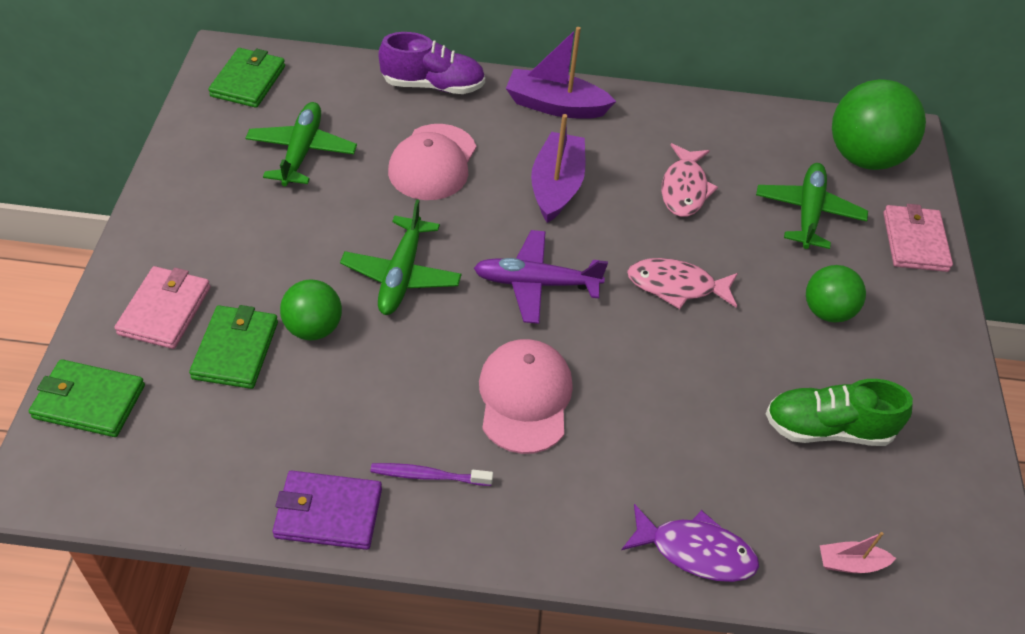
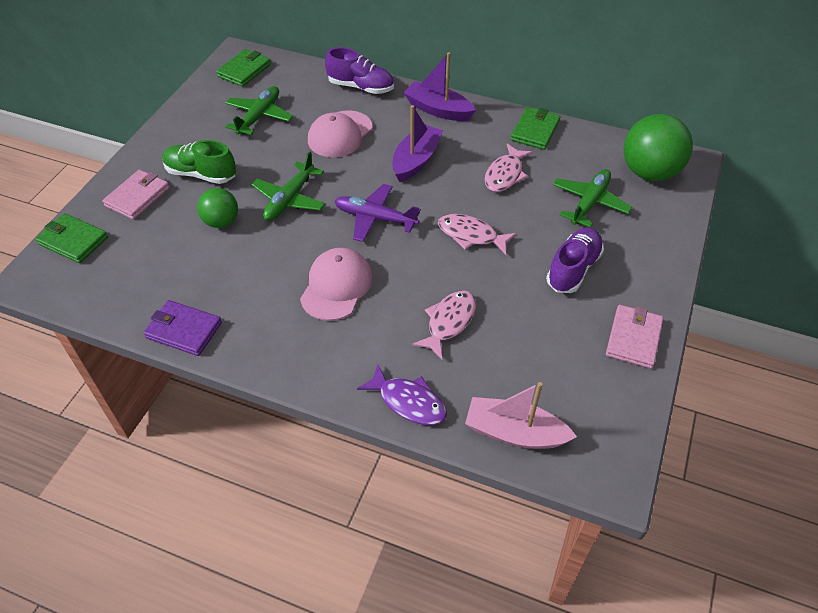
camera: 20 degrees right, 0 degrees up
green wallet [189,305,278,389] -> green wallet moved to [511,107,560,150]
purple toothbrush [370,463,493,486] -> none
green shoe [765,379,913,446] -> green shoe moved to [162,140,236,184]
green ball [806,265,866,323] -> purple shoe [546,228,604,293]
pink boat [820,532,896,573] -> pink boat [465,382,577,449], size x1.98
pink wallet [883,204,953,272] -> pink wallet moved to [606,305,664,369]
none -> pink fish [412,290,476,359]

